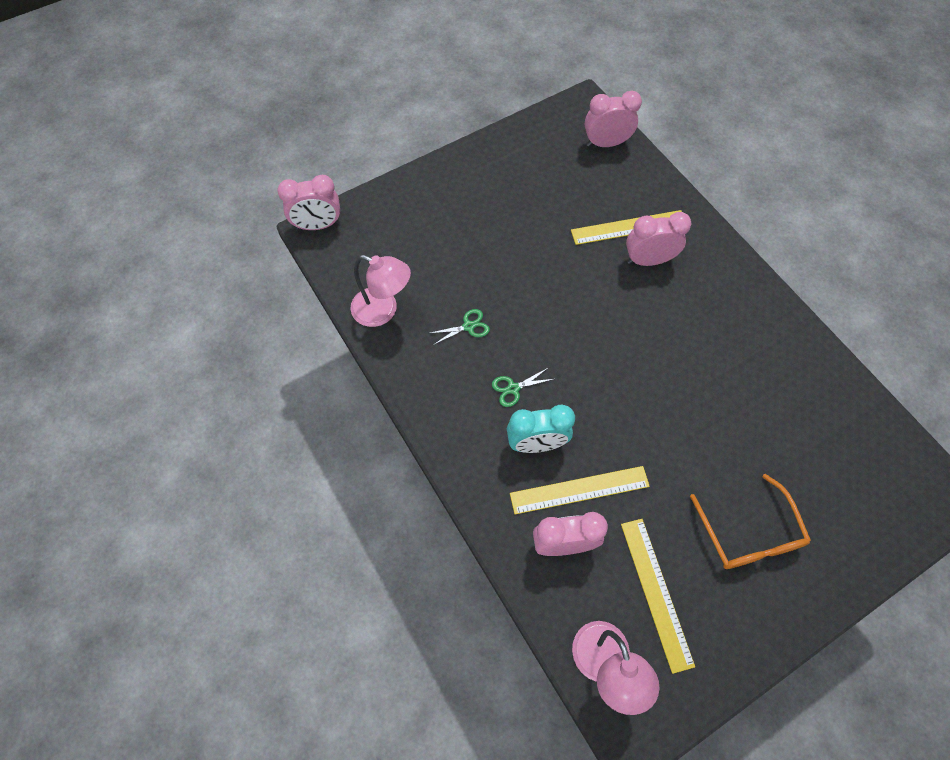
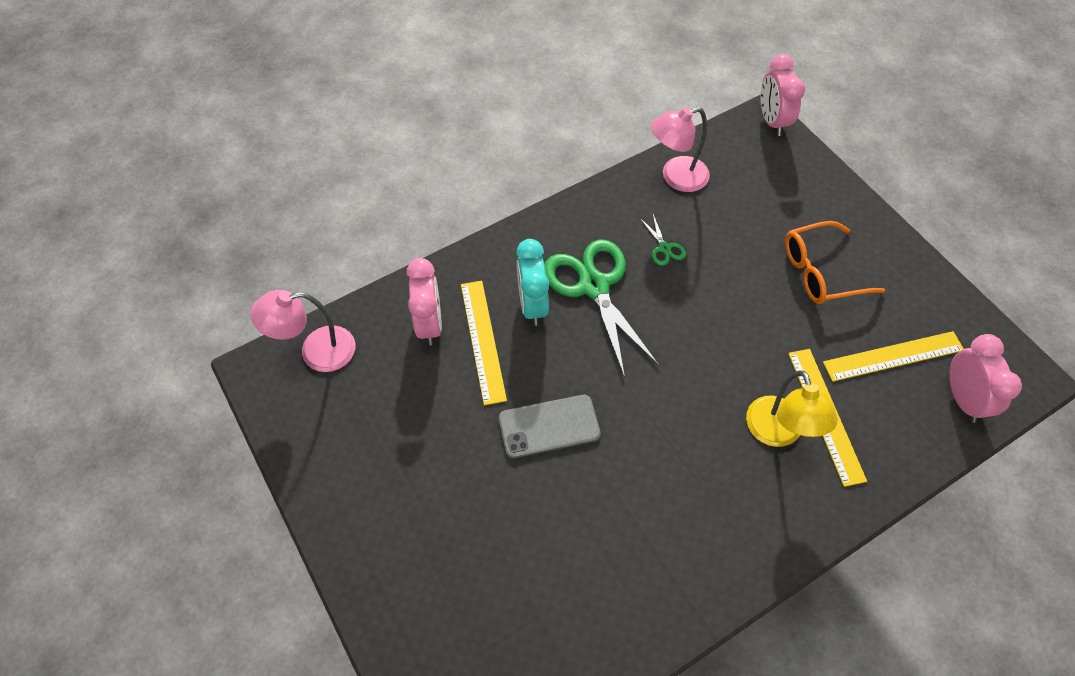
camera: 90 degrees right, 5 degrees down
pink lamp [350,255,411,327] -> pink lamp turned 45 degrees clockwise [651,107,710,192]
green scissors [492,367,554,407] -> green scissors [544,239,659,378], size x2.38
yellow ruler [621,519,695,674] -> yellow ruler moved to [823,331,964,382]
pink clock [626,212,691,266] -> yellow lamp [746,371,838,447]
orange glasses [690,474,811,569] -> orange glasses moved to [785,221,885,304]
none -> grey phone [499,395,601,458]

